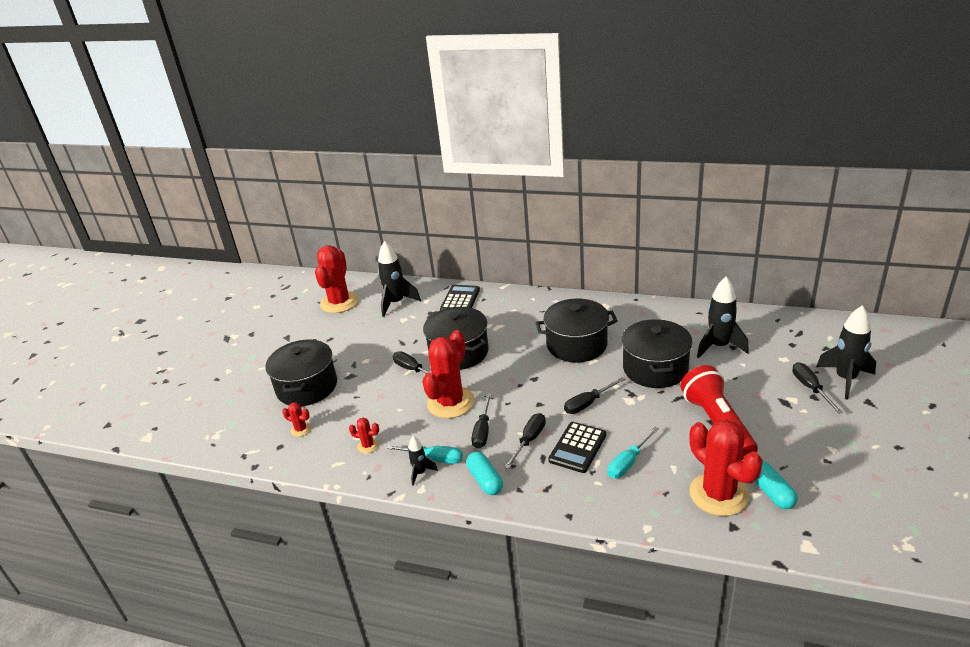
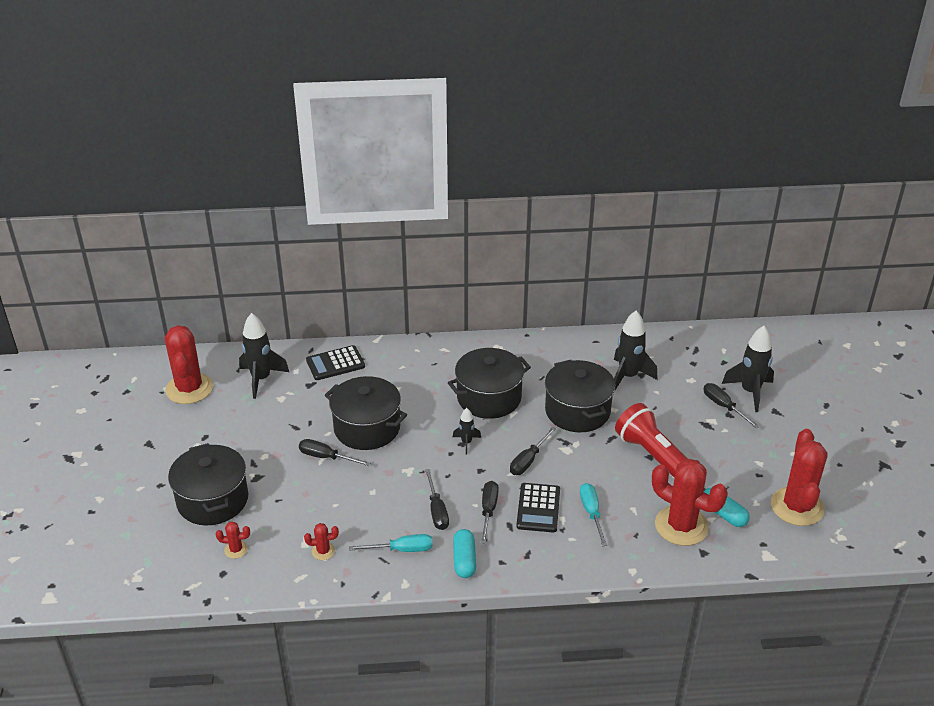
camera: 25 degrees left, 5 degrees up
black rocket [408,436,438,486] -> black rocket moved to [453,408,481,454]
red cactus [422,330,474,418] -> red cactus moved to [771,429,827,526]
black calculator [440,285,480,310] -> black calculator turned 105 degrees counterclockwise [306,345,365,380]
turquoise capsule [466,452,503,495] -> turquoise capsule turned 45 degrees clockwise [453,529,476,578]
turquoise screwdriver [608,427,659,478] -> turquoise screwdriver turned 150 degrees clockwise [580,483,607,546]

